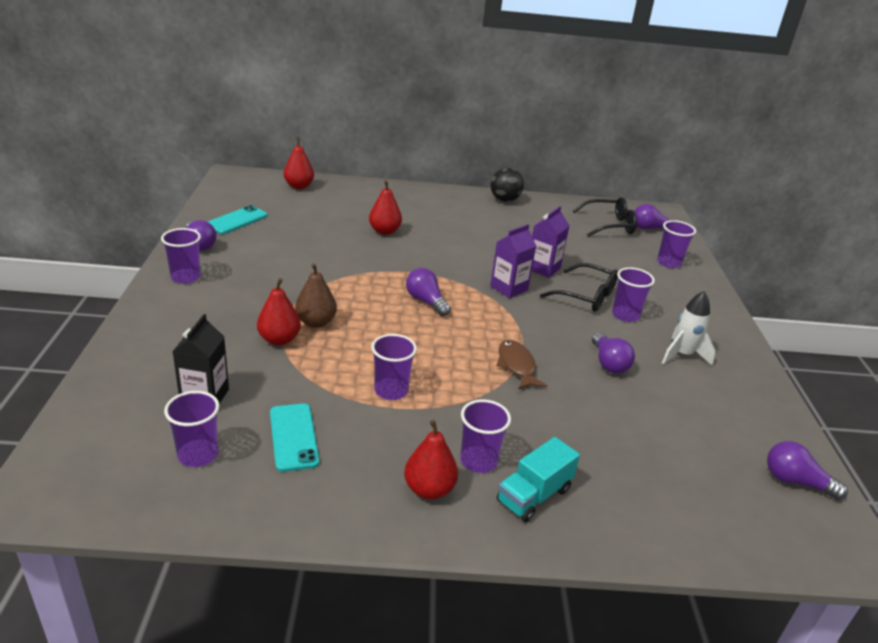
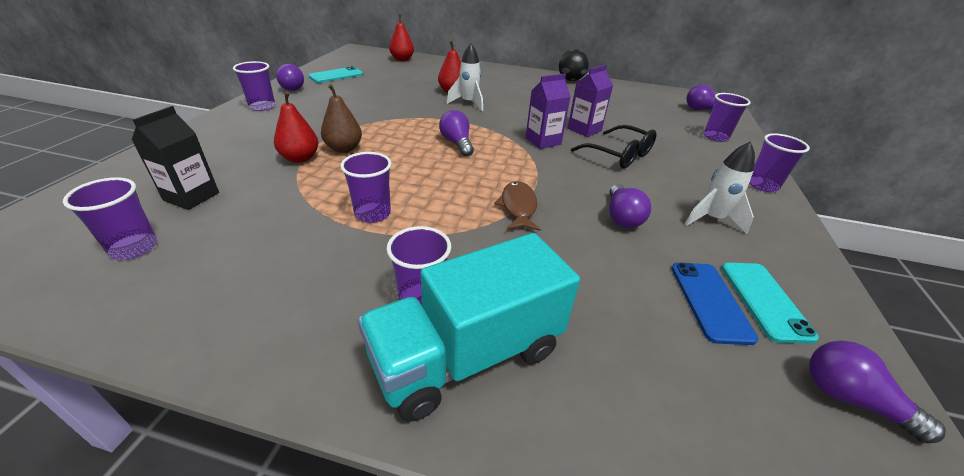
camera: 15 degrees right, 5 degrees up
turquoise phone [270,404,320,472] -> turquoise phone moved to [721,263,819,343]
red pear [404,420,458,500] -> none
turquoise truck [497,437,580,522] -> turquoise truck [358,233,580,422], size x1.74
black glasses [573,197,637,237] -> none
purple cup [612,267,655,322] -> purple cup moved to [750,133,810,192]
none -> white rocket [447,43,483,111]
none -> blue phone [671,263,759,345]

